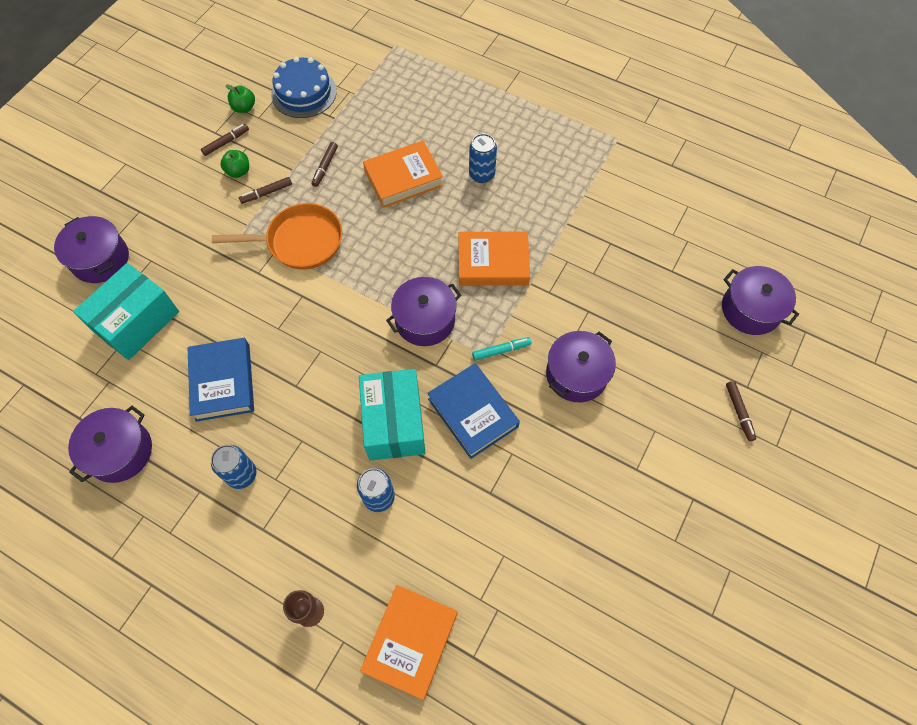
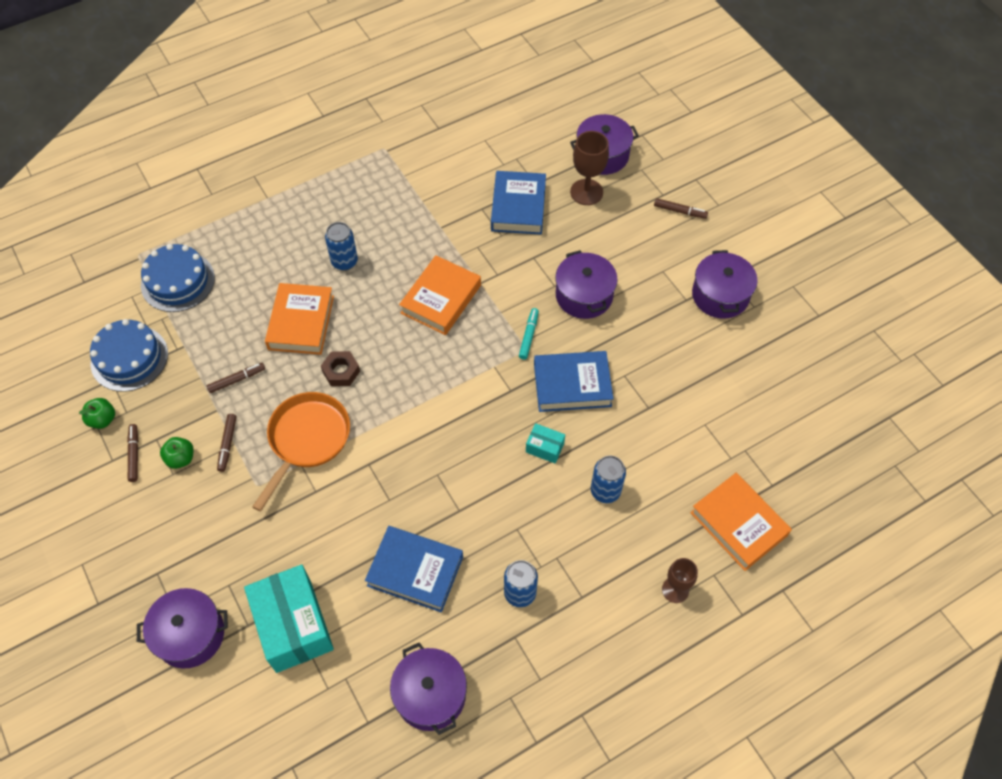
camera: 60 degrees left, 5 degrees down
brown marker [312,142,338,187] -> brown marker turned 75 degrees counterclockwise [207,363,265,393]
turquoise box [359,369,425,461] -> turquoise box [526,423,565,464], size x0.45
purple pot [386,277,461,346] -> purple pot moved to [692,250,757,319]
none -> blue cake [141,244,215,312]
none -> brown nut [321,351,360,386]
none -> blue book [491,171,546,235]
none -> brown goblet [570,131,609,205]

